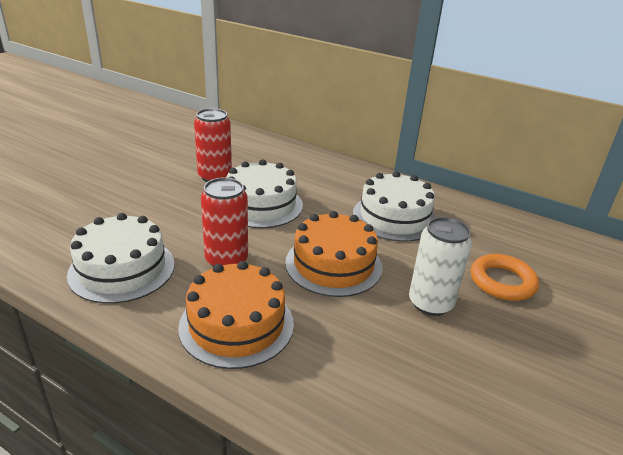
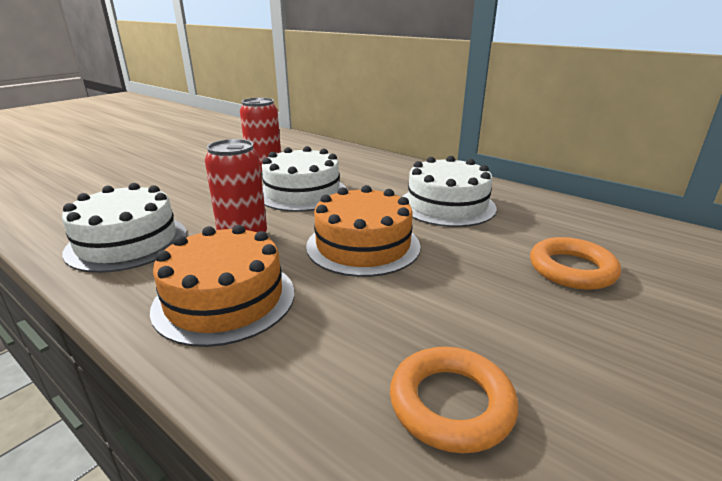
camera: 10 degrees right, 5 degrees down
white can [409,217,472,316] -> none
none -> orange ring [390,347,518,453]

